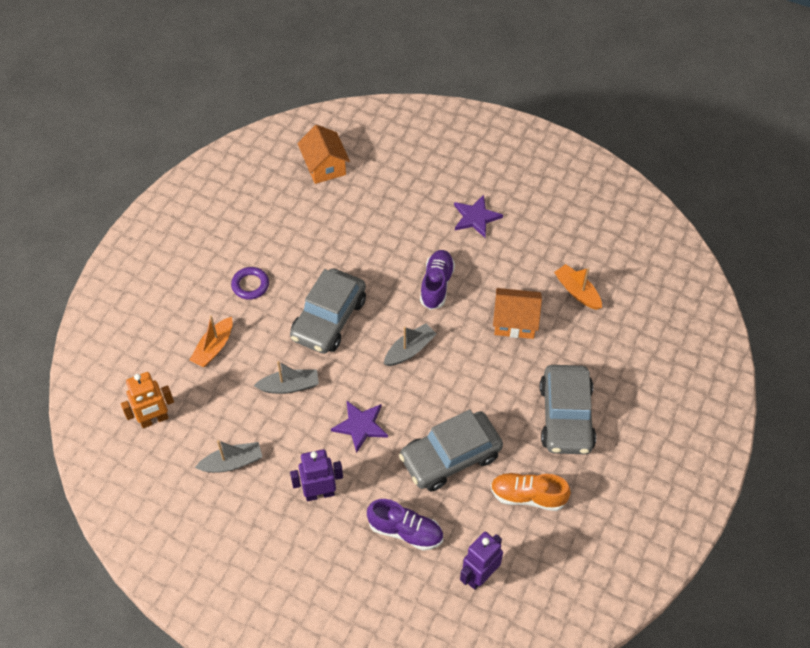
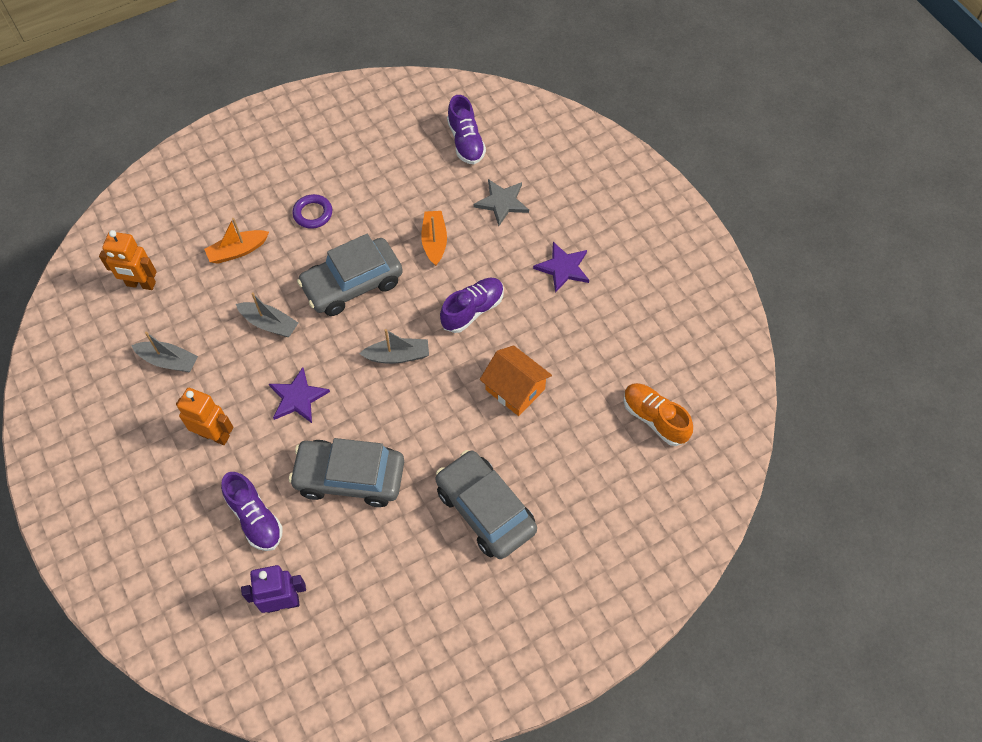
camera: 35 degrees right, 5 degrees up
purple robot [290,449,343,501] -> orange robot [176,388,233,445]
orange house [297,125,350,184] -> purple shoe [447,95,486,164]
orange shoe [491,473,571,511] -> orange shoe moved to [623,383,693,446]
grey car [540,365,596,454] -> grey car turned 105 degrees clockwise [436,450,537,559]
orange boat [554,264,602,310] -> orange boat moved to [421,211,447,266]
none -> grey star [474,179,529,226]

